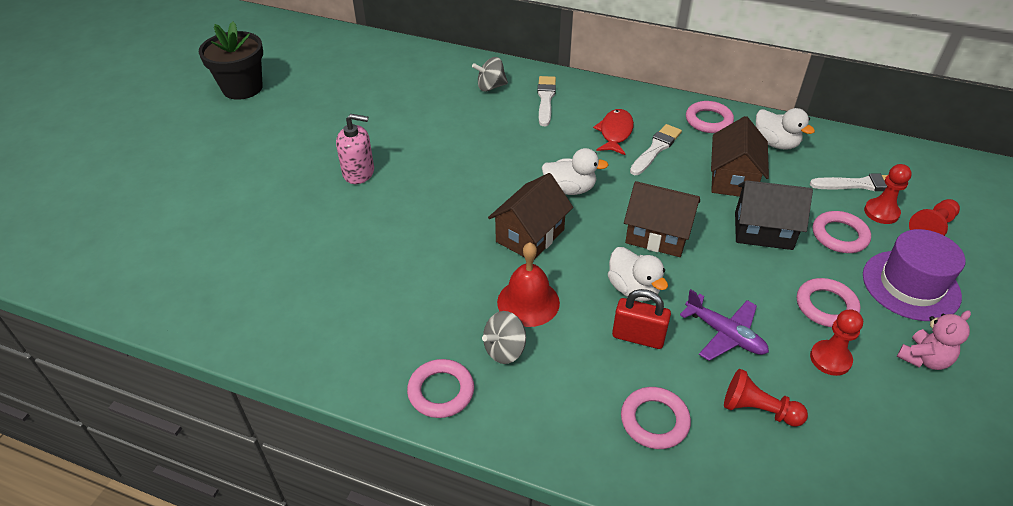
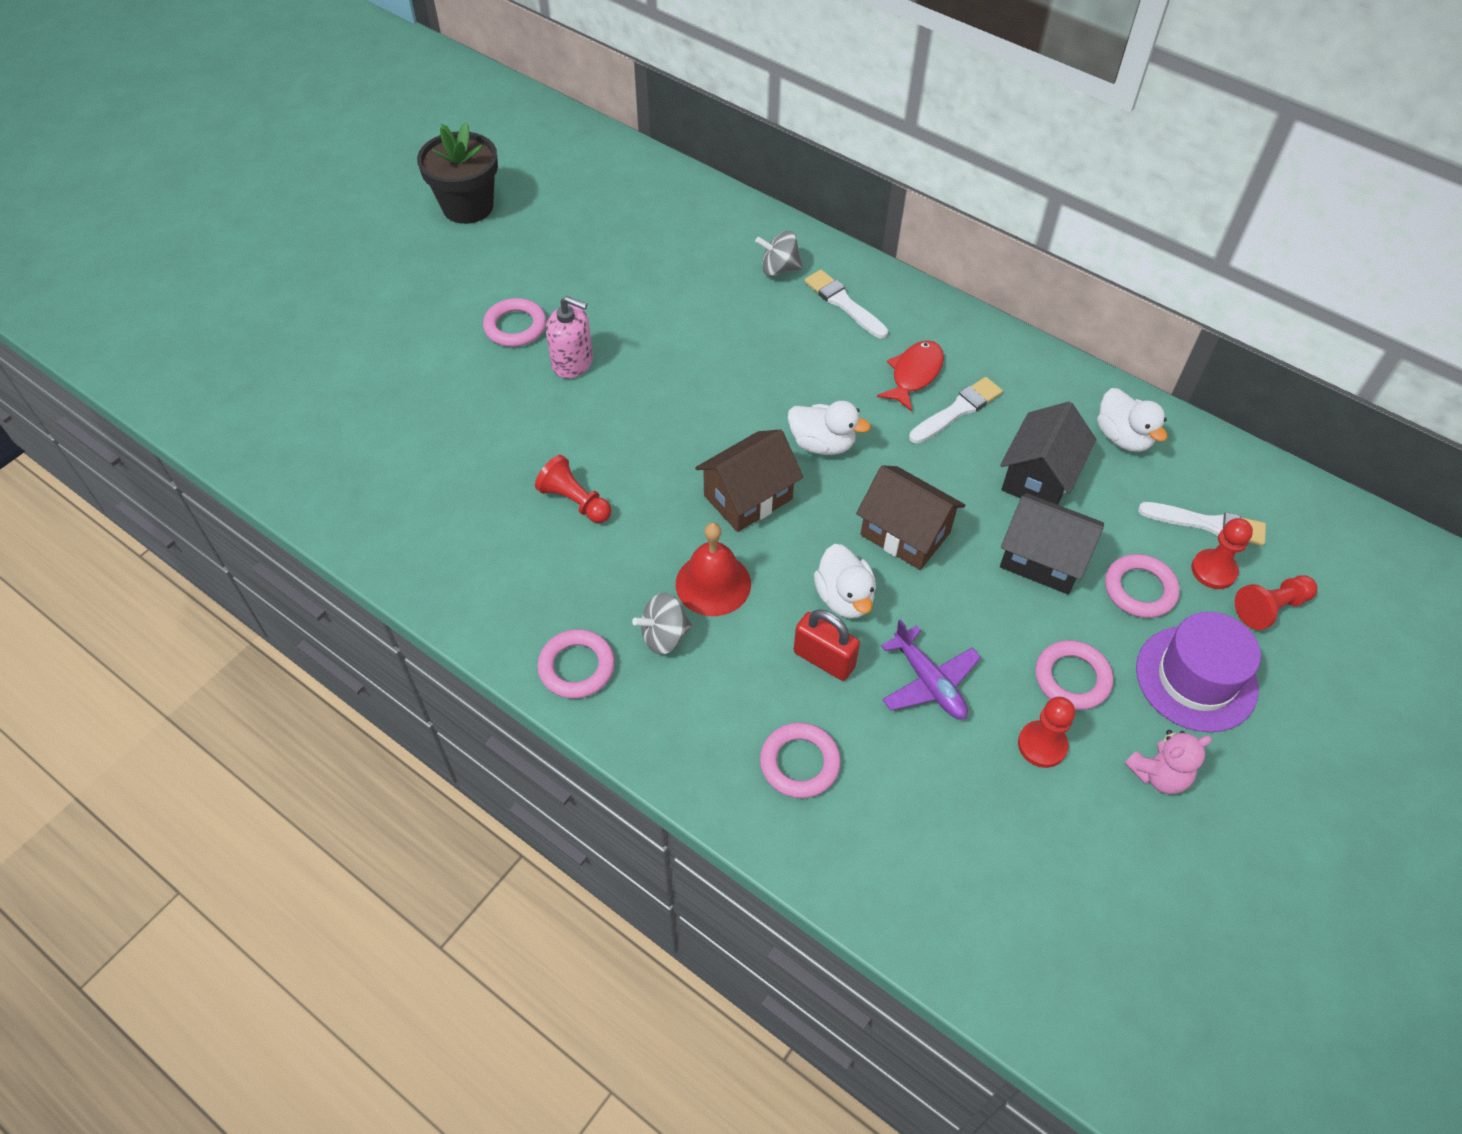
camera: 15 degrees right, 10 degrees up
white brush [537,76,556,126] -> white brush turned 60 degrees counterclockwise [805,270,888,338]
pink ring [686,101,734,133] -> pink ring moved to [483,298,546,347]
brown house [711,116,769,197] -> black house [1000,402,1096,505]
red pawn [724,369,808,427] -> red pawn moved to [535,455,611,523]

